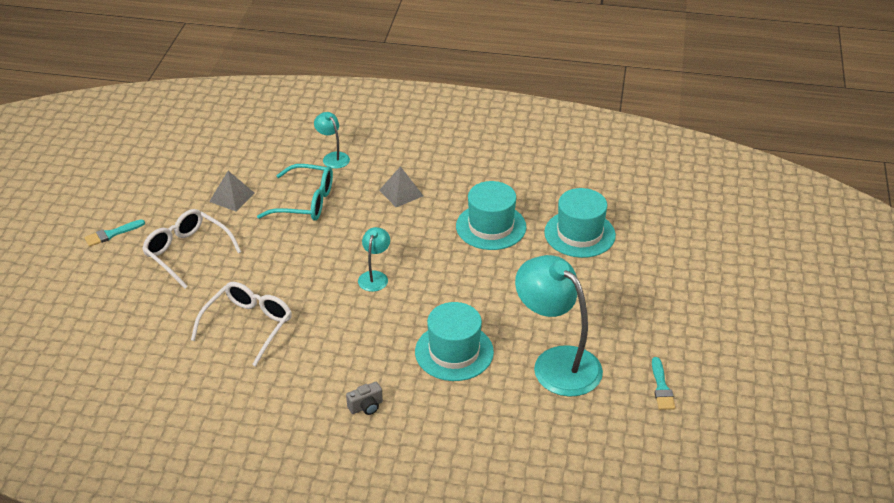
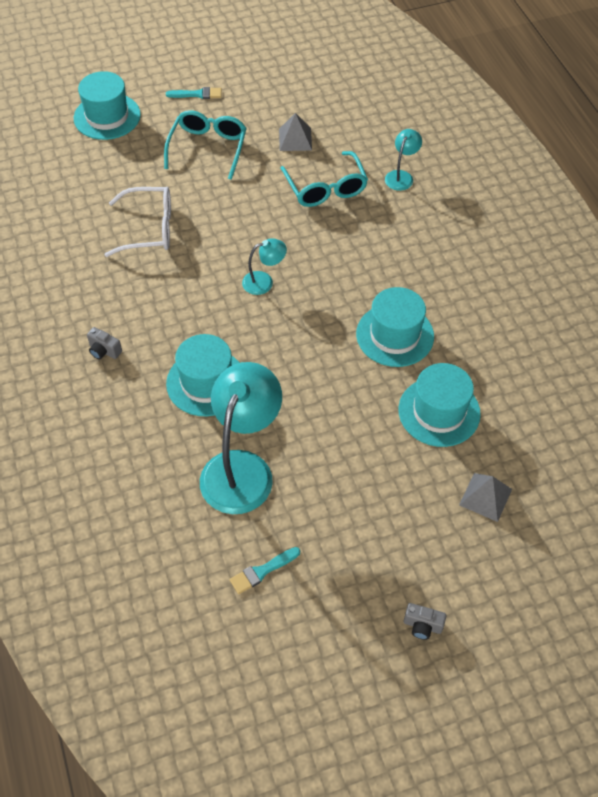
camera: 60 degrees right, 15 degrees up
turquoise brush [84,219,145,247] -> turquoise brush turned 150 degrees clockwise [166,87,222,99]
white glasses [142,209,241,289] -> turquoise glasses [164,110,247,180]
grey pyramid [379,166,423,207] -> grey pyramid moved to [459,473,512,522]
none -> turquoise hat [74,71,141,140]
none -> grey camera [404,603,447,640]

